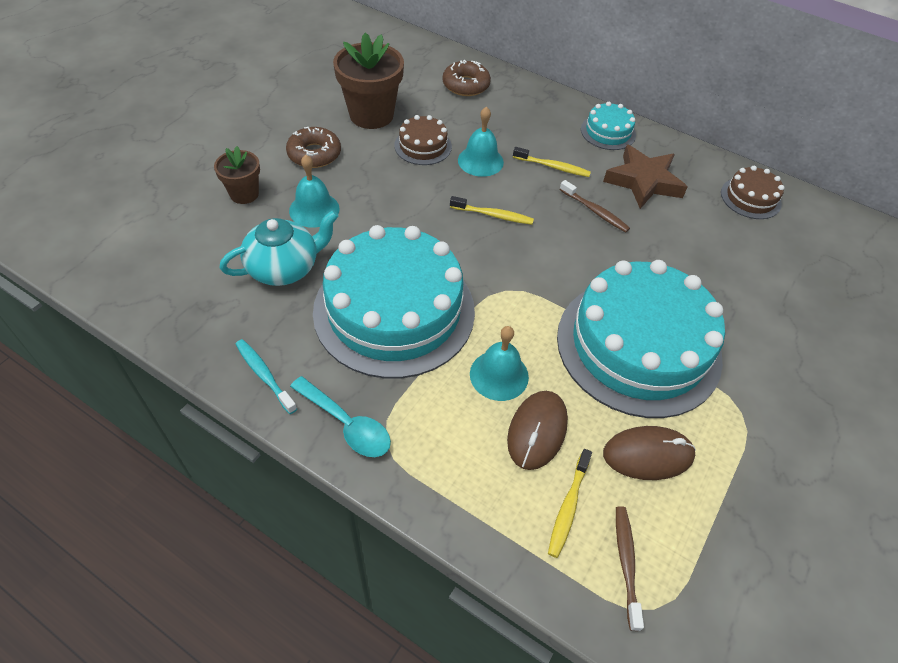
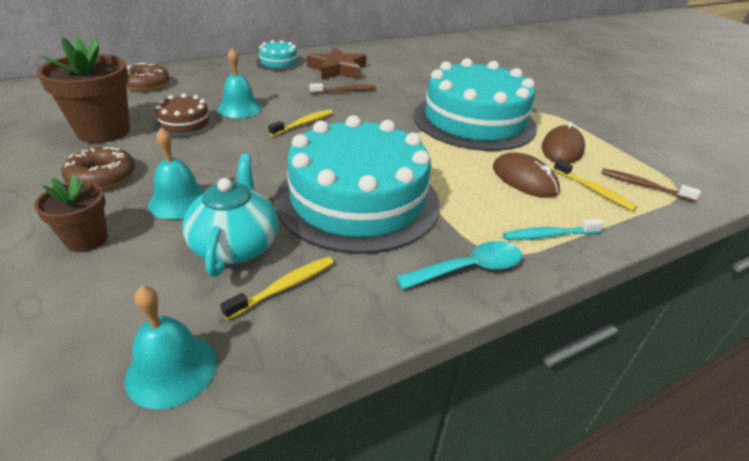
camera: 60 degrees left, 15 degrees down
turquoise toothbrush [235,339,297,414] -> turquoise toothbrush moved to [503,219,604,240]
turquoise bell [470,326,529,401] -> turquoise bell moved to [125,286,217,409]
yellow toothbrush [513,147,591,177] -> yellow toothbrush moved to [220,257,334,320]
brown cake [721,166,784,219] -> none

